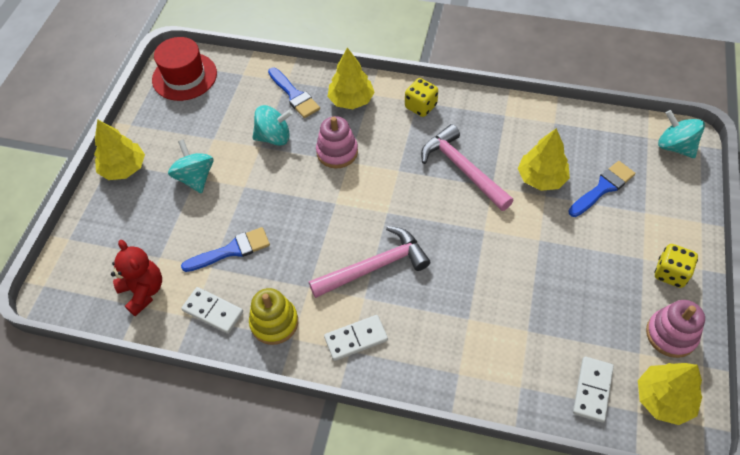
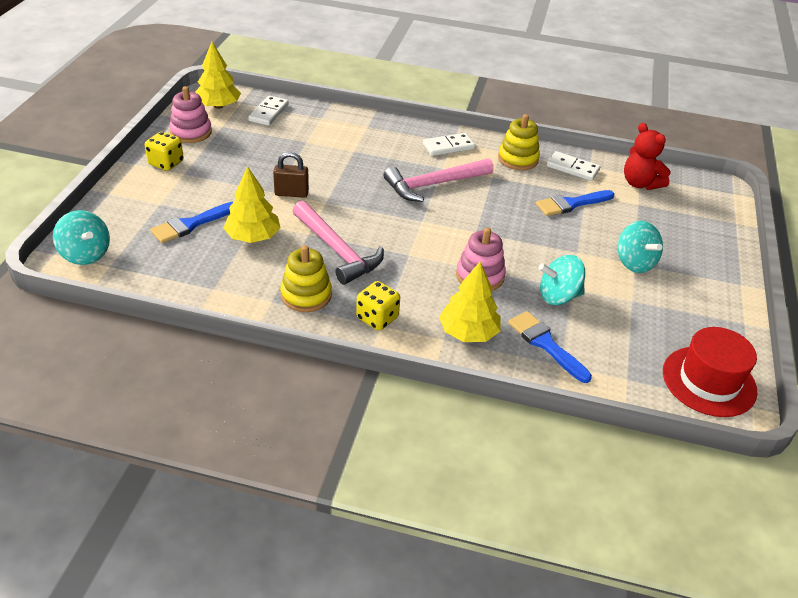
camera: 175 degrees right, 15 degrees down
yellow tree [94,119,145,180] -> none
none -> brown padlock [273,152,309,198]
none -> yellow stacking toy [280,245,332,312]

